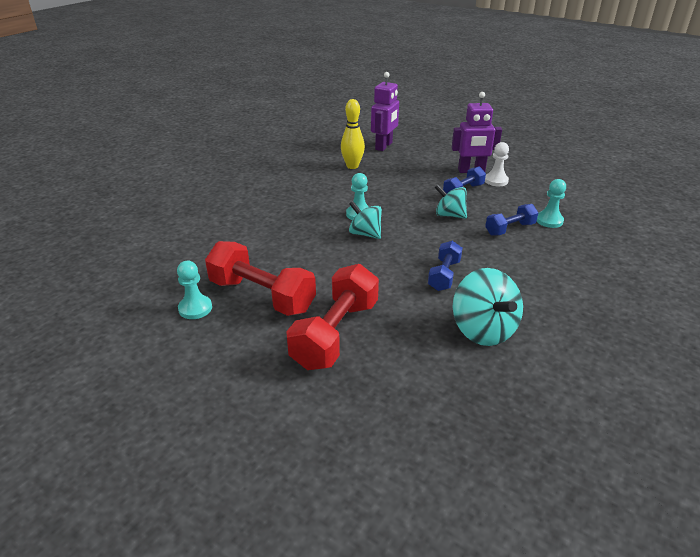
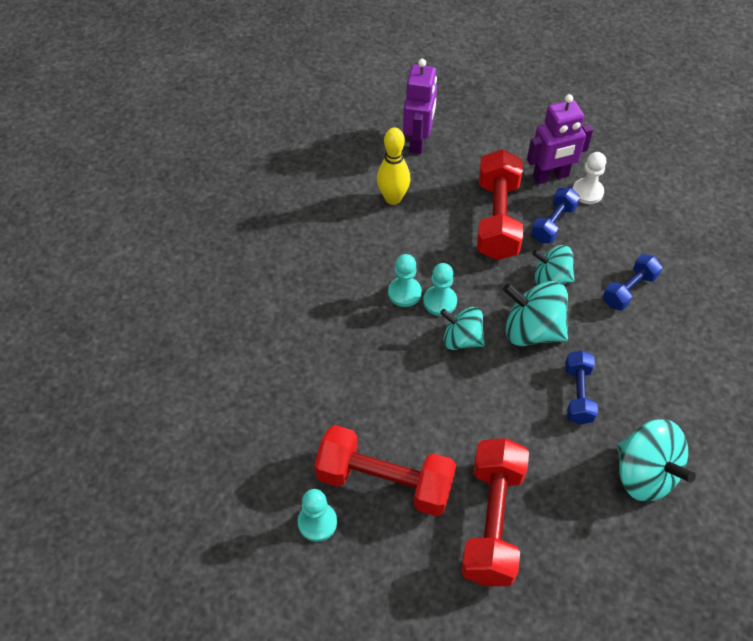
camera: 15 degrees left, 20 degrees up
turquoise pawn [537,179,566,228] -> turquoise pawn moved to [388,254,422,307]
none -> red dumbbell [477,149,523,260]
none -> turquoise spinning top [503,281,568,346]

